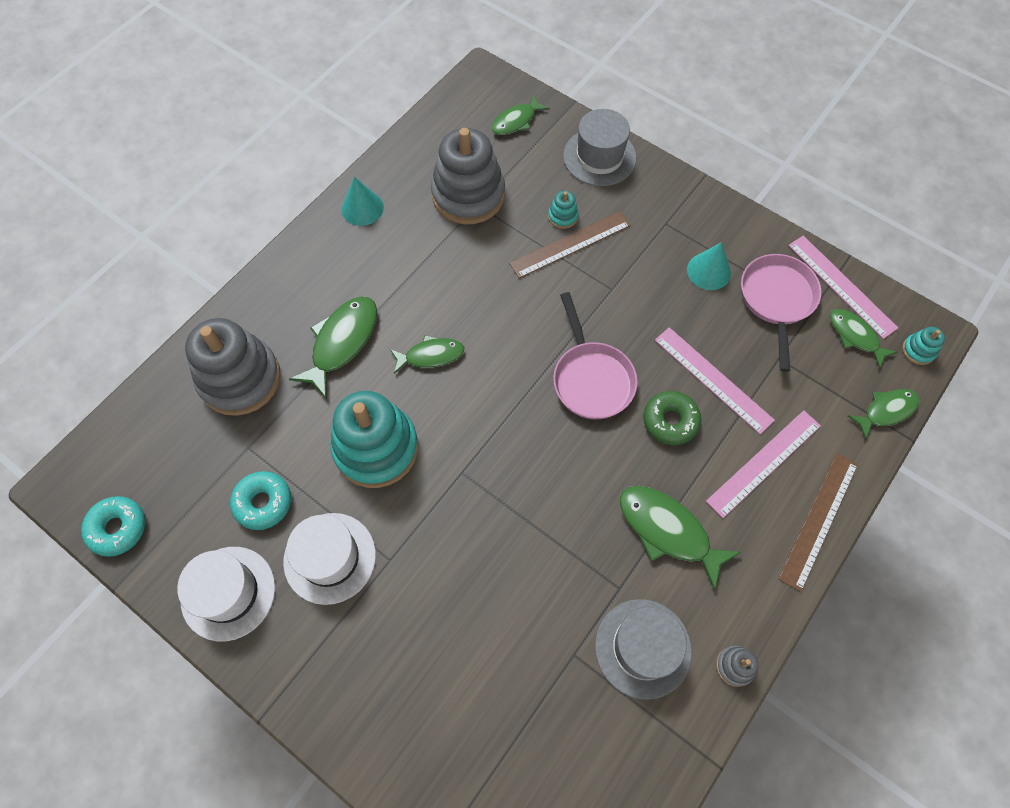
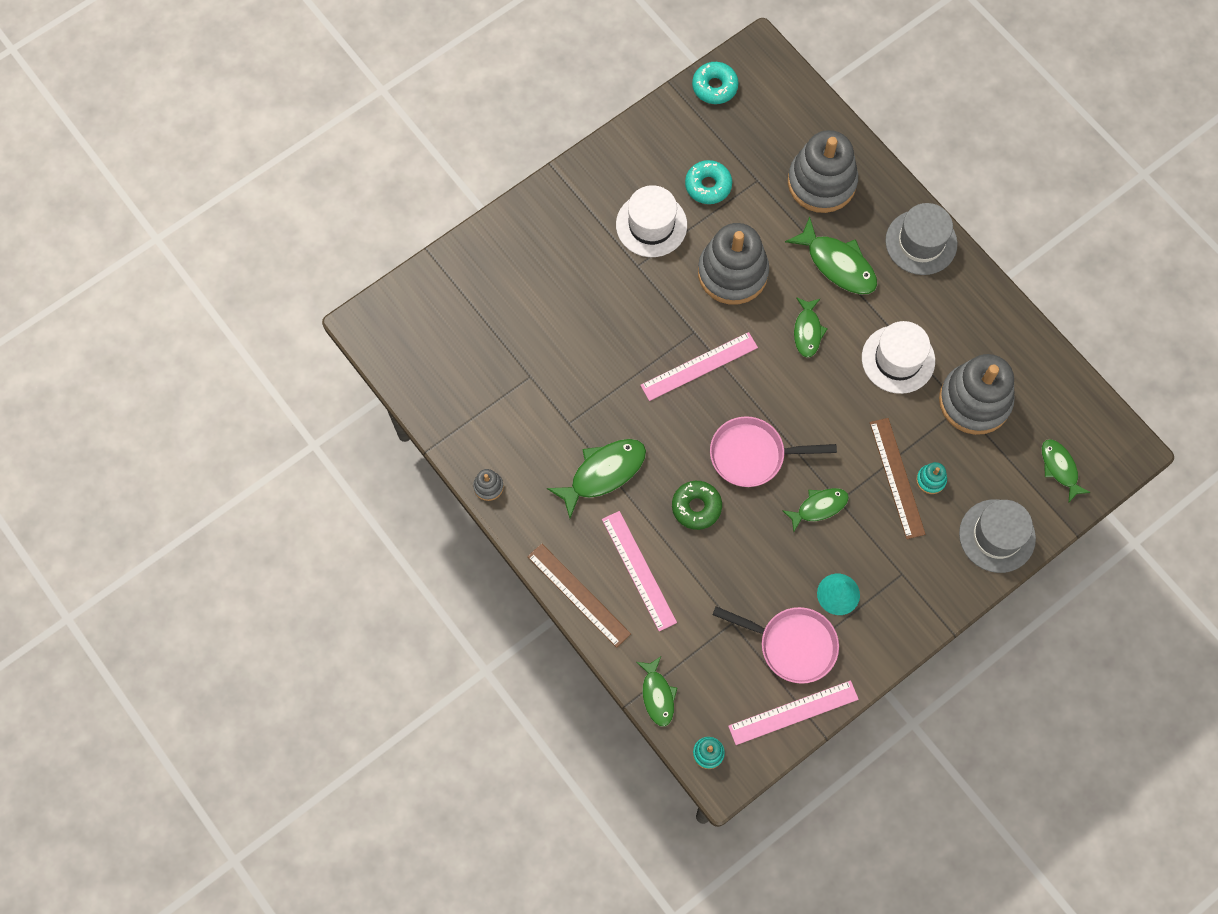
camera: 105 degrees right, 5 degrees up
white hat [177,547,275,641] -> white hat moved to [862,321,935,394]
turquoise stacking toy [331,391,418,488] -> grey stacking toy [698,223,769,304]
turquoise cone [342,177,384,226] -> none
grey hat [595,599,692,700] -> grey hat moved to [885,203,957,275]
pink ruler [655,327,775,434] -> pink ruler moved to [640,332,758,401]
green fish [830,309,897,369] -> green fish moved to [782,488,849,532]

